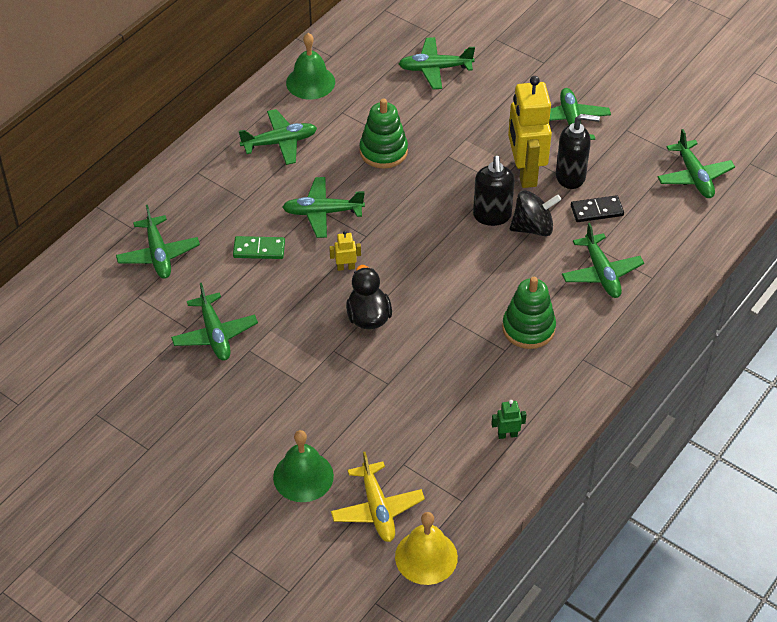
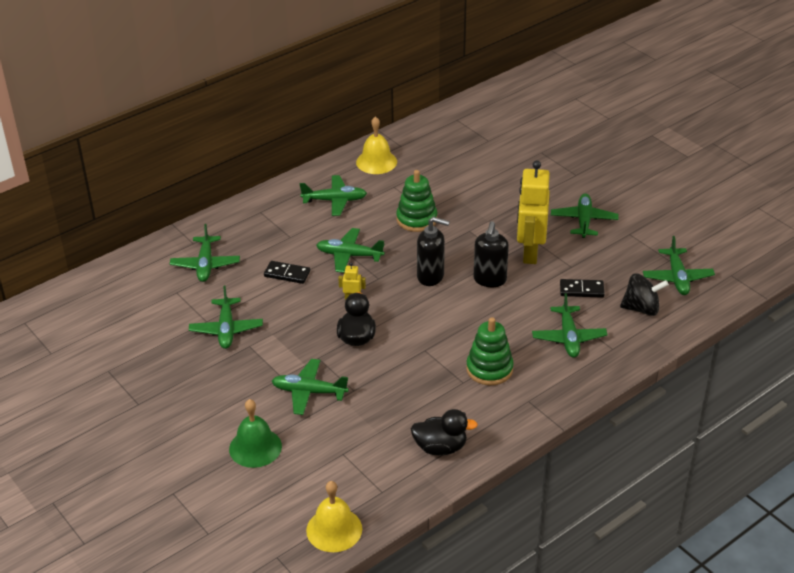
camera: 15 degrees right, 10 degrees down
green domino [233,236,285,259] -> black domino [264,261,310,284]
green bell [286,33,335,99] -> yellow bell [356,116,397,174]
yellow plane [331,452,425,542] -> none
green plane [399,37,475,89] -> green plane moved to [272,359,349,415]
green robot [491,400,526,439] -> black duck [411,409,478,455]
black spinning top [510,190,561,236] -> black spinning top moved to [620,273,669,316]
black soap dispenser [556,114,600,189] -> black soap dispenser moved to [417,217,450,286]

